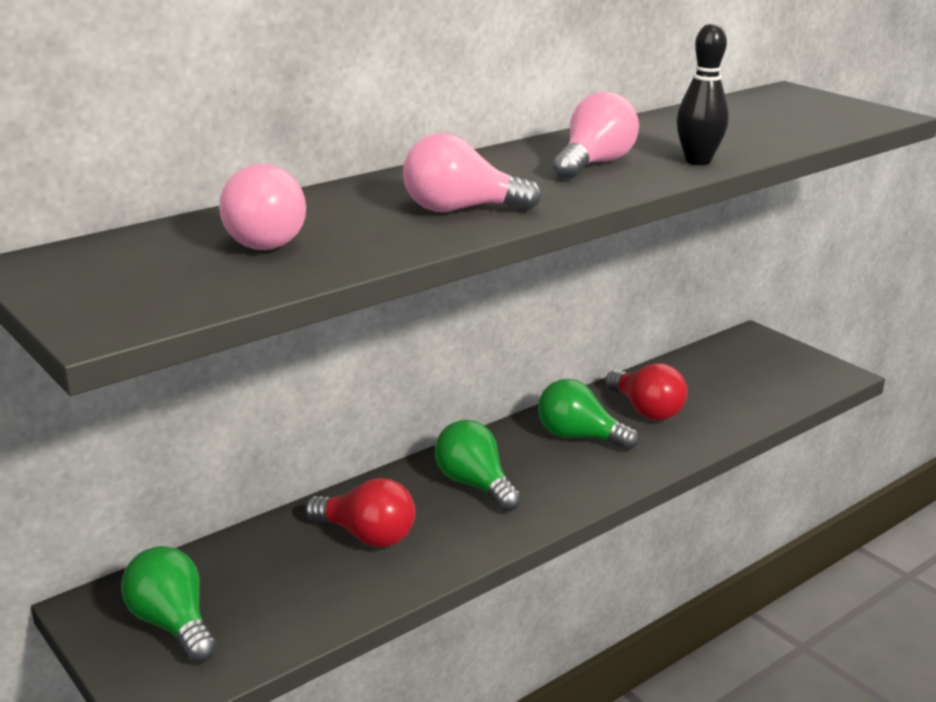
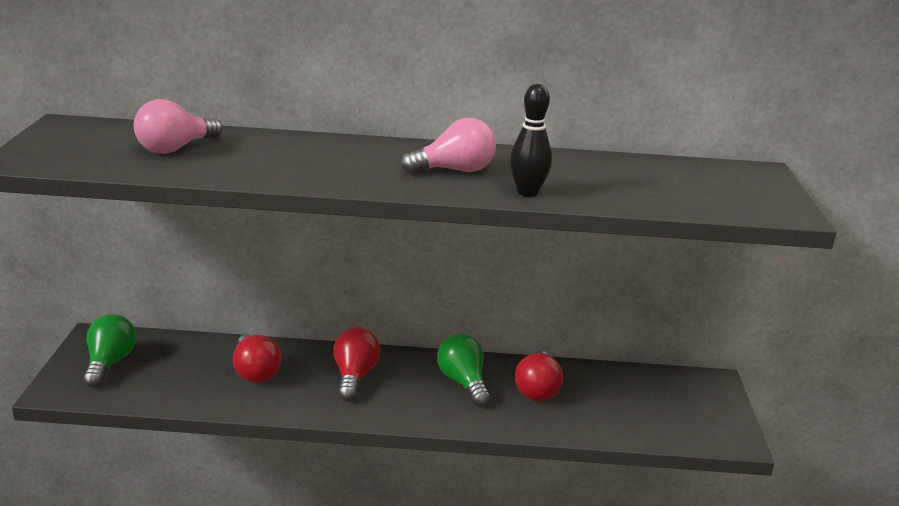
camera: 40 degrees right, 0 degrees up
pink light bulb [403,133,542,212] -> none
green light bulb [435,420,522,512] -> red light bulb [333,327,380,401]

